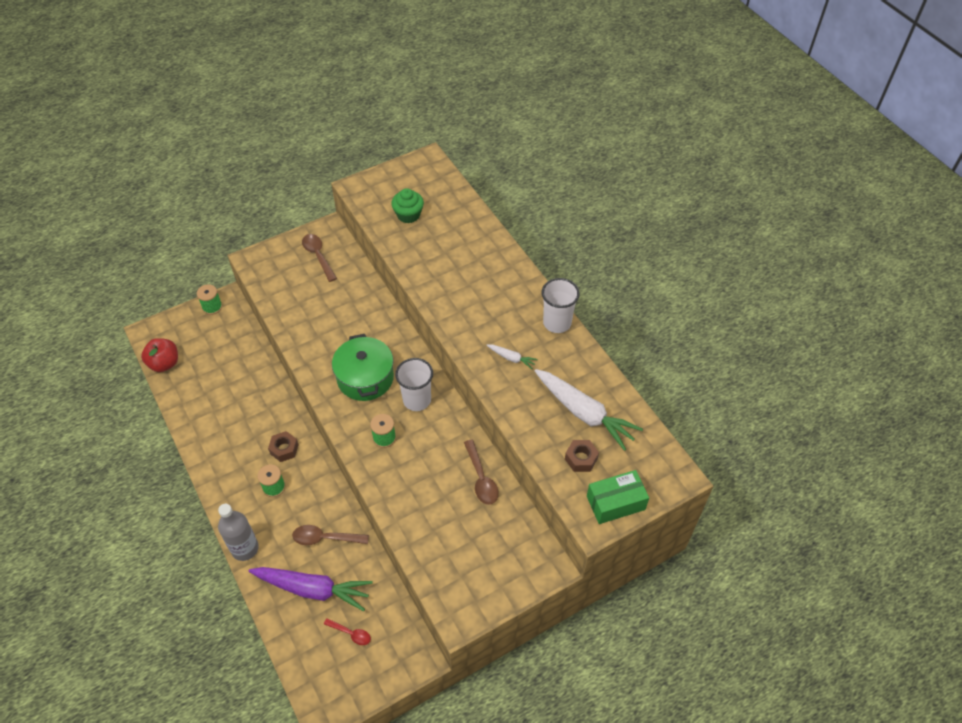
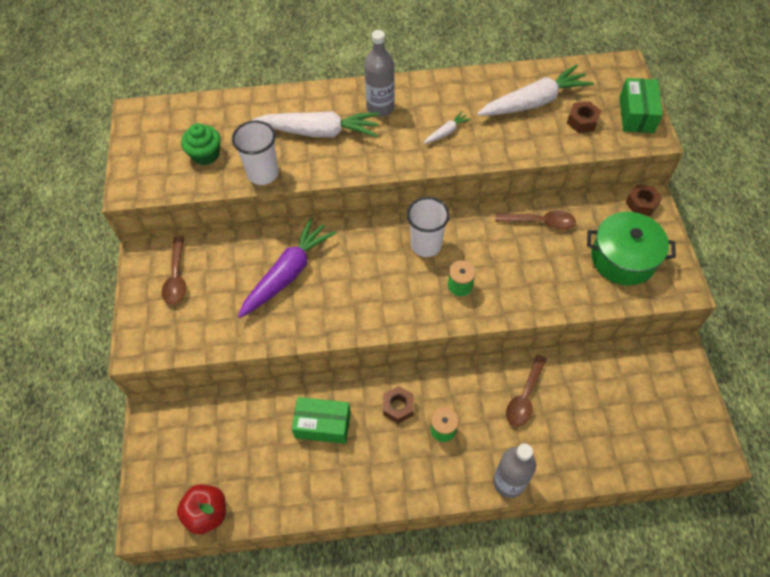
camera: 65 degrees left, 5 degrees up
green spool [197,284,222,315] -> none
purple carrot [249,567,373,611] -> purple carrot moved to [238,217,336,318]
brown spoon [302,234,337,282] -> brown spoon turned 90 degrees counterclockwise [162,236,186,305]
red spoon [324,618,371,645] -> none
green pot [332,334,394,401] -> green pot moved to [587,212,676,286]
white cup [542,278,580,333] -> white cup moved to [232,121,279,185]
none -> white carrot [252,111,379,138]
none -> green box [292,397,351,444]
none -> grey bottle [364,30,395,117]
none -> brown nut [626,184,662,216]

